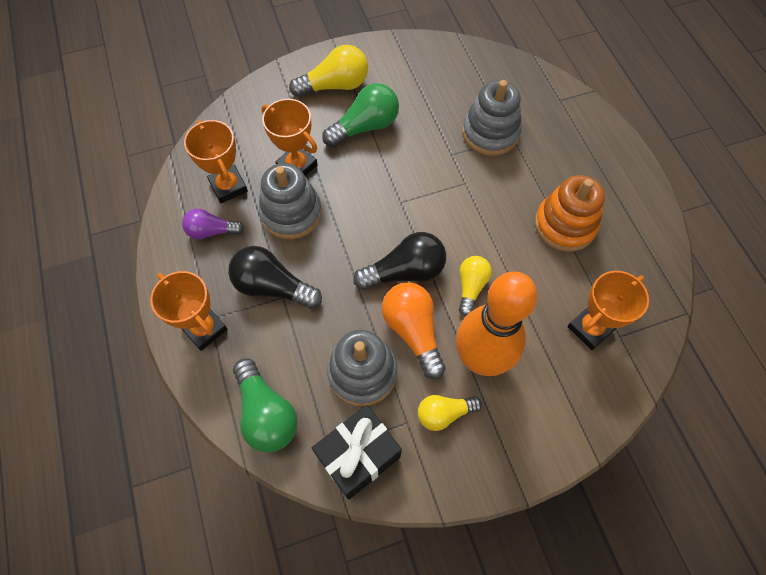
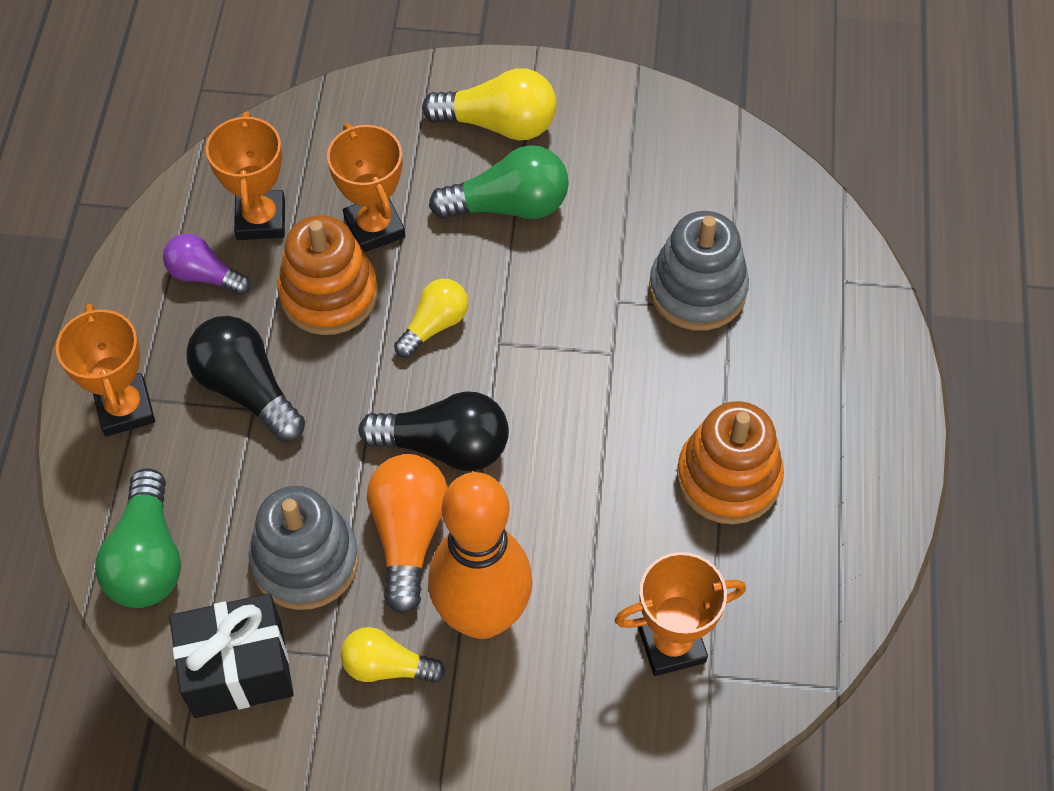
camera: 25 degrees right, 5 degrees down
grey stacking toy [259,163,322,239] -> orange stacking toy [277,215,378,335]
yellow light bulb [459,256,492,316] -> yellow light bulb moved to [394,279,468,358]

